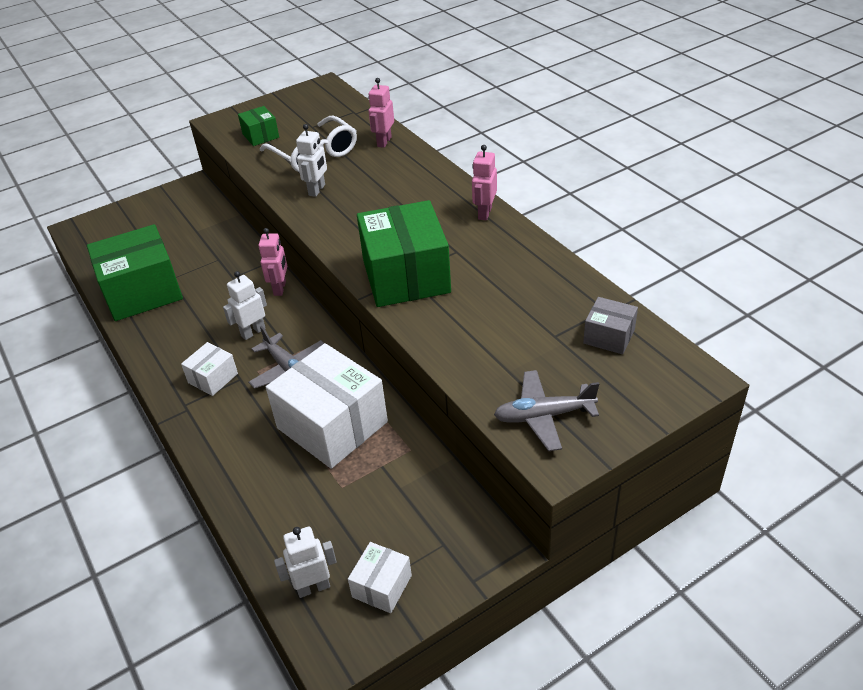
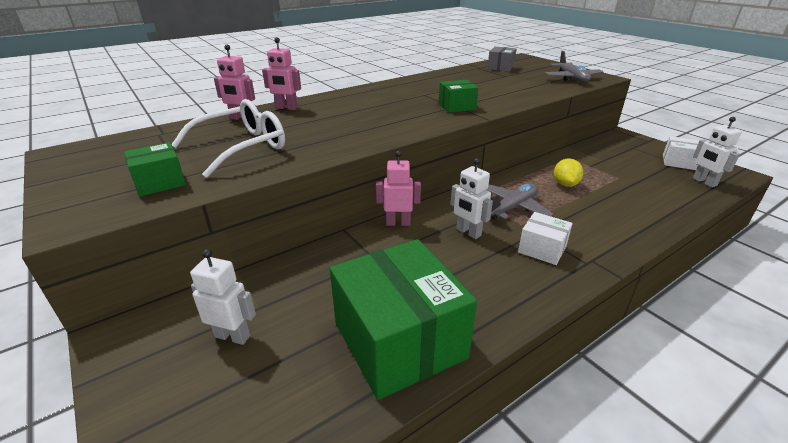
camera: 95 degrees left, 10 degrees down
white box [266,343,388,469] -> yellow lemon [554,158,583,187]
white robot [296,124,327,197] -> white robot moved to [190,249,256,345]
green box [357,200,451,307] -> green box [439,80,478,113], size x0.48
pink robot [472,145,497,220] -> pink robot moved to [262,37,301,110]

